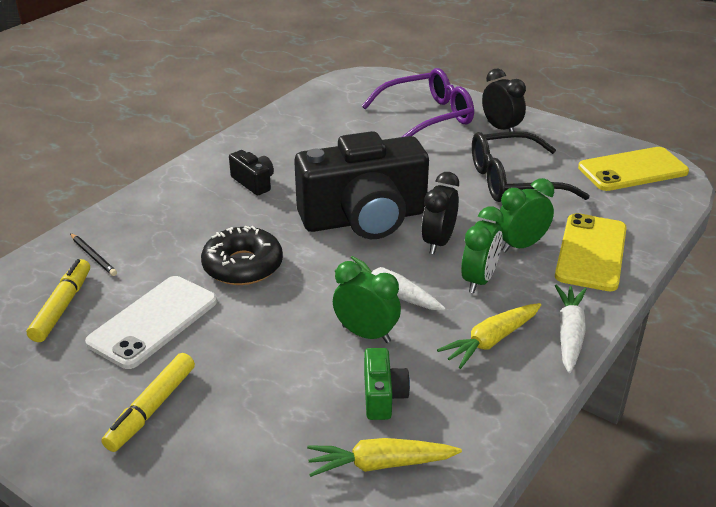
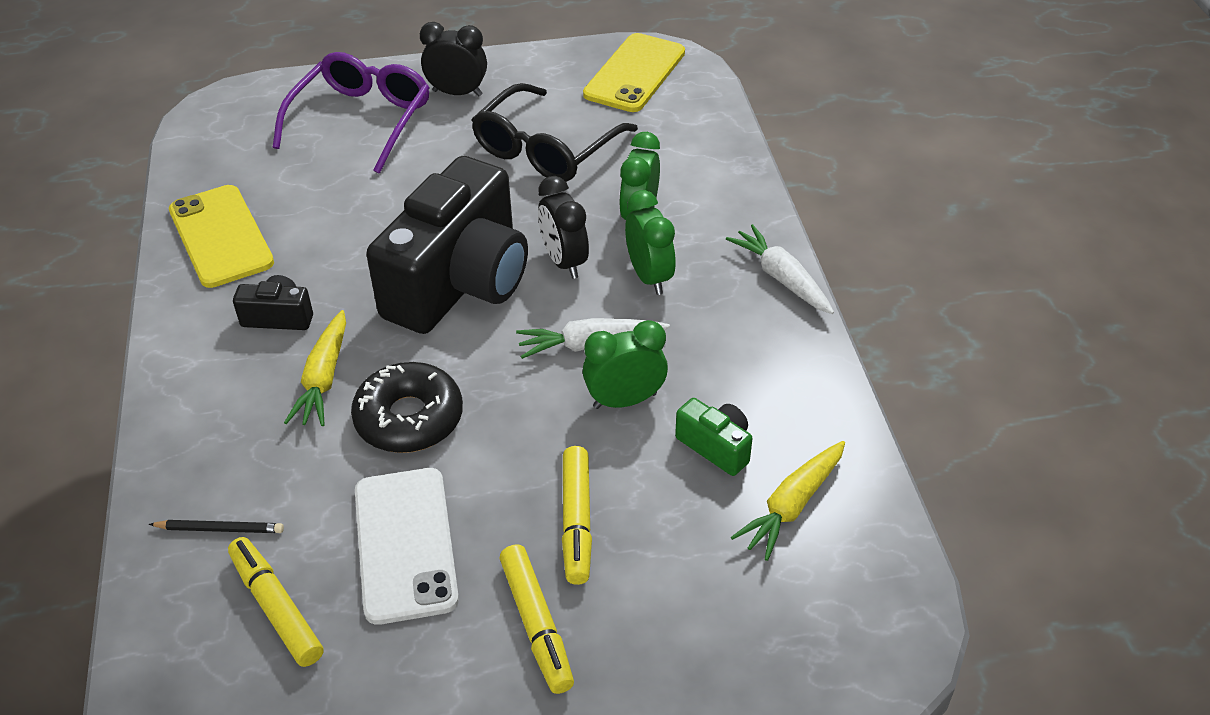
camera: 45 degrees left, 10 degrees up
yellow carrot [437,303,541,369] -> yellow carrot moved to [284,310,346,426]
yellow phone [555,213,627,291] -> yellow phone moved to [169,185,274,288]
none -> yellow marker [562,446,592,585]

